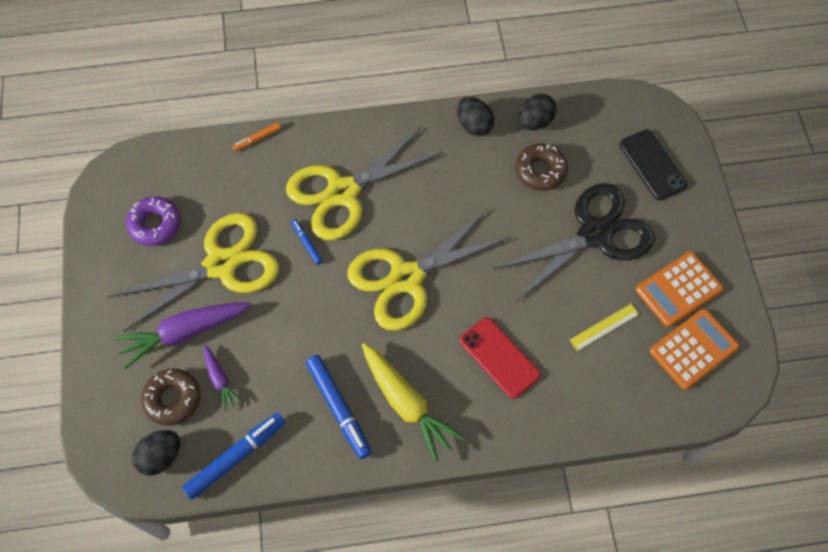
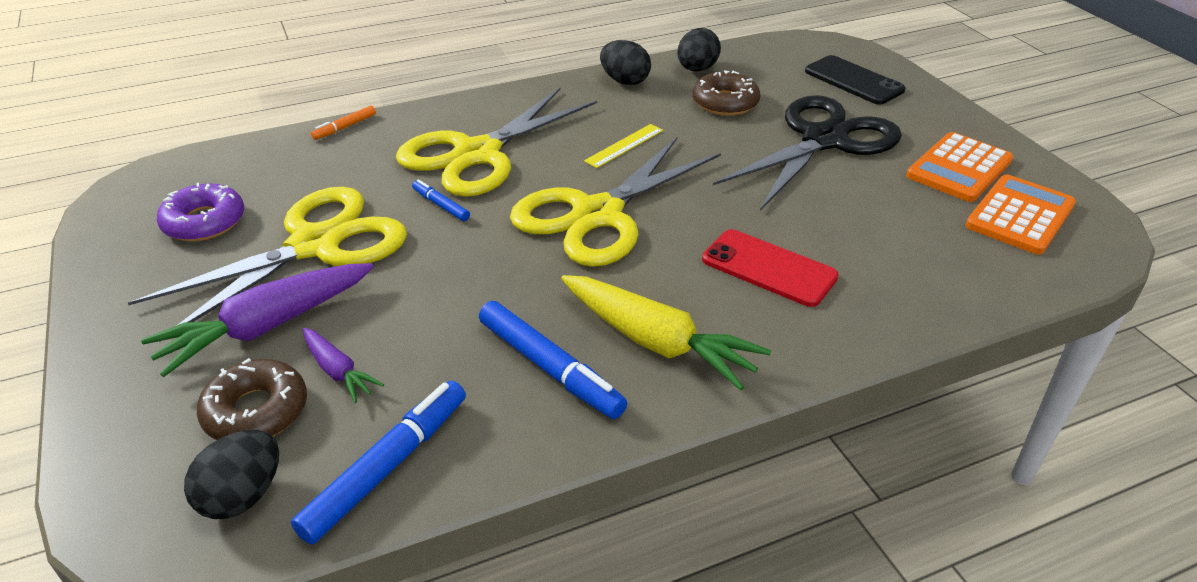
camera: 15 degrees left, 25 degrees down
yellow ruler [570,304,639,351] -> yellow ruler moved to [584,124,663,168]

